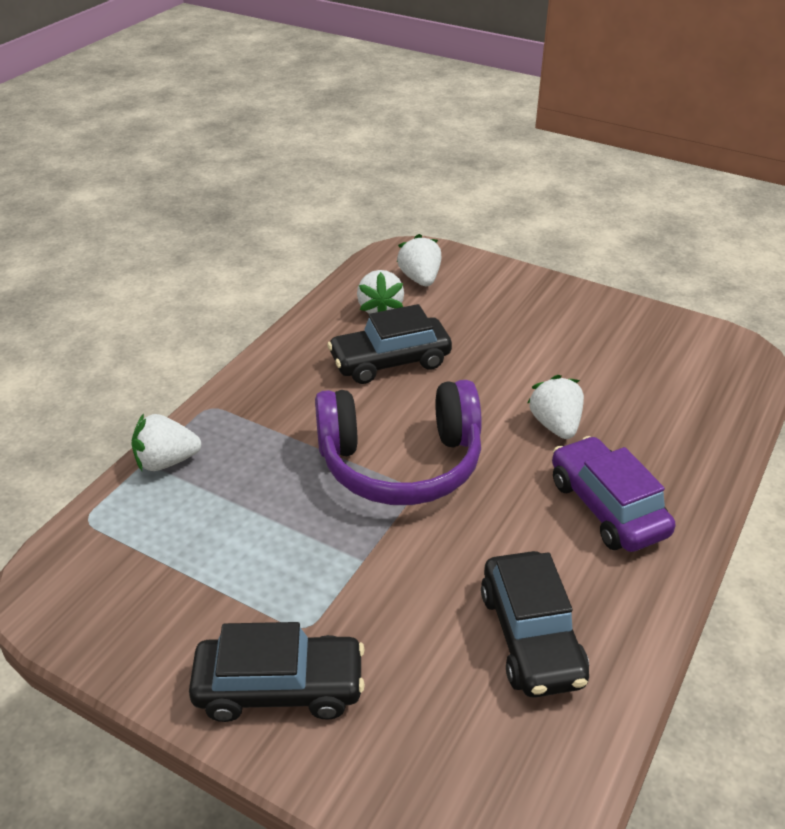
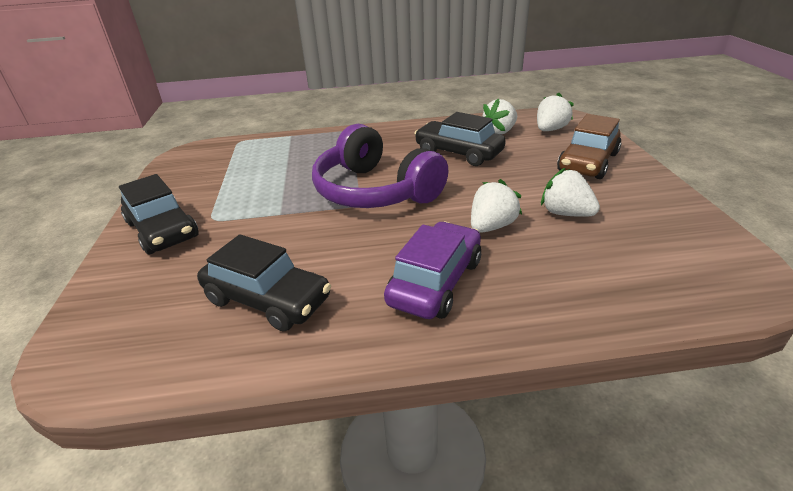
camera: 55 degrees right, 5 degrees down
white strawberry [132,414,201,471] -> white strawberry moved to [541,168,600,217]
black car [481,551,589,698] -> black car turned 105 degrees counterclockwise [197,234,331,332]
none -> brown car [557,114,621,179]

